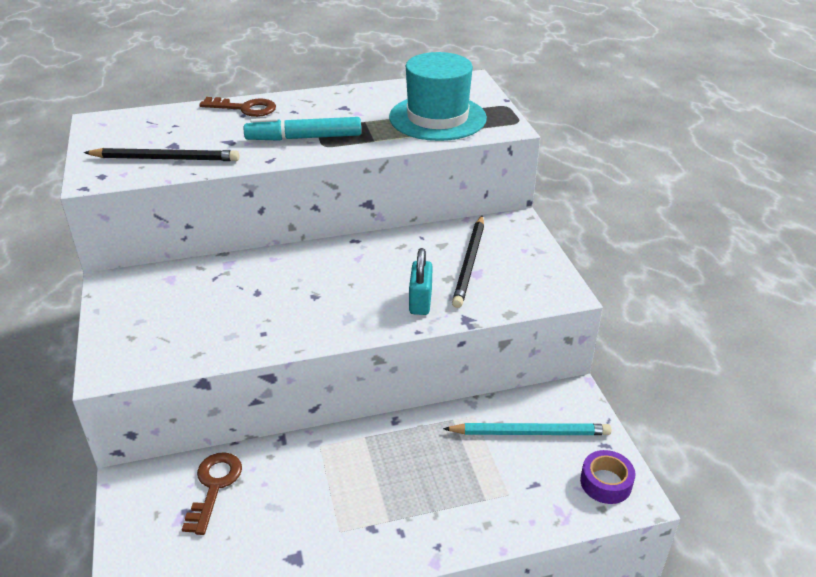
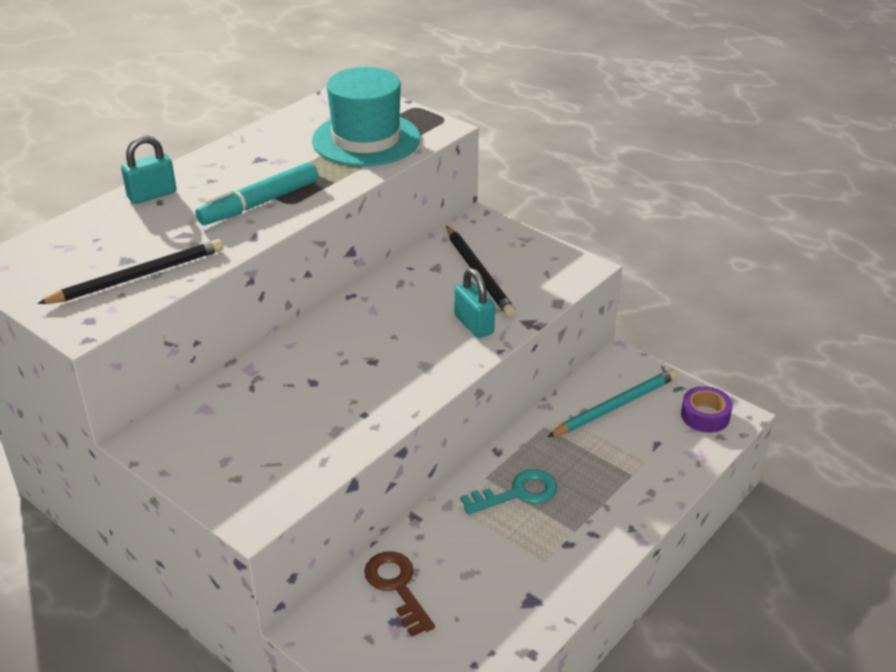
camera: 35 degrees left, 0 degrees up
brown key [199,97,276,117] -> turquoise padlock [121,135,177,204]
none -> turquoise key [460,469,557,515]

